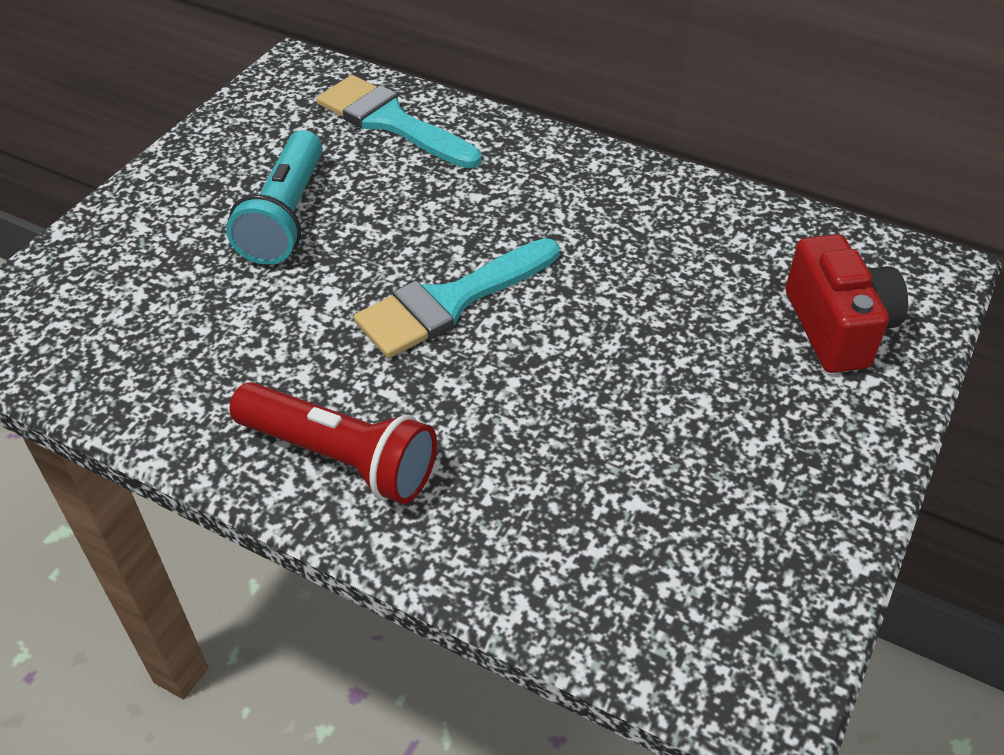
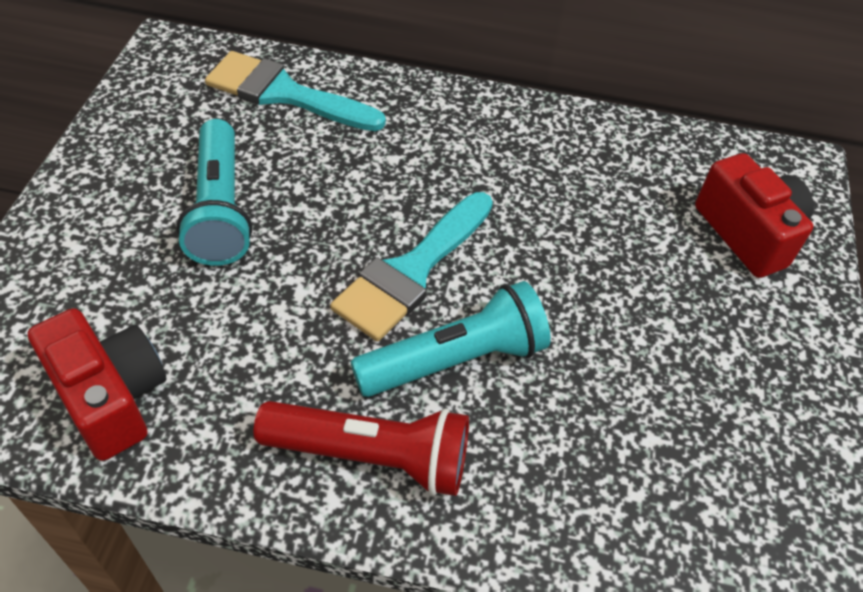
camera: 20 degrees left, 5 degrees up
none -> red camera [28,308,166,461]
none -> turquoise flashlight [351,281,551,397]

